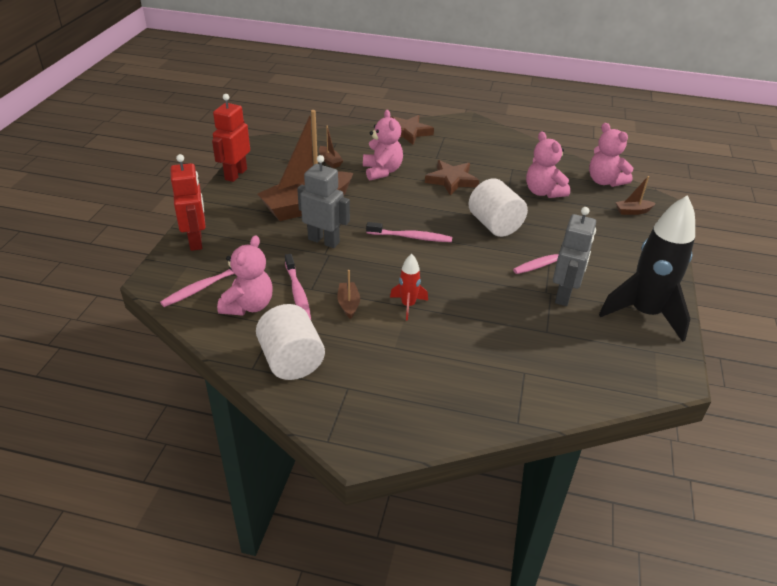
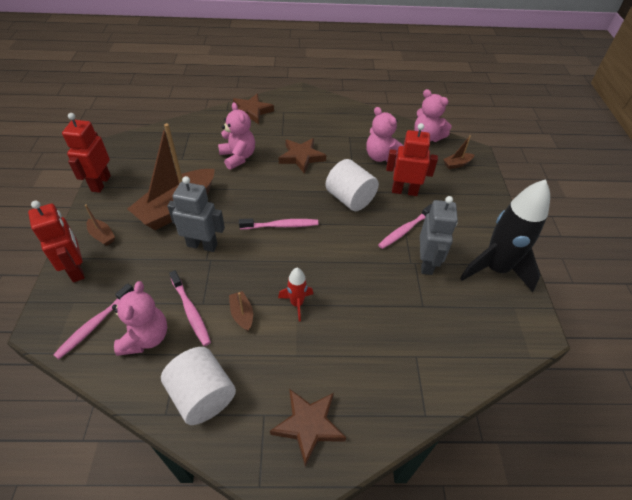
camera: 15 degrees left, 10 degrees up
brown boat [319,126,343,168] -> brown boat moved to [85,204,115,246]
none -> brown star [270,389,346,467]
none -> red robot [386,123,438,196]

